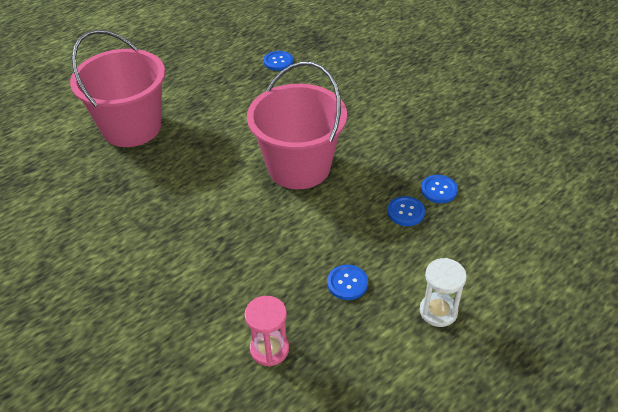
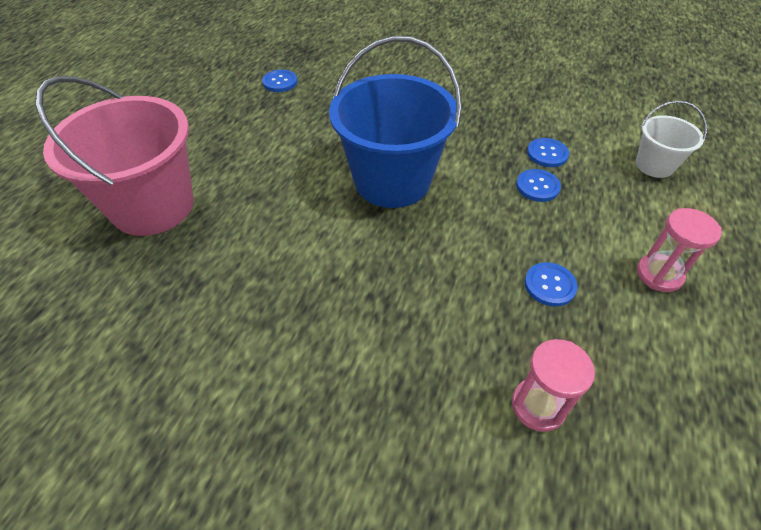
camera: 30 degrees left, 5 degrees up
pink bucket [247,61,347,189] -> blue bucket [329,36,462,208]
white hourglass [420,258,467,327] -> pink hourglass [637,208,722,292]
none -> white bucket [636,101,707,178]

